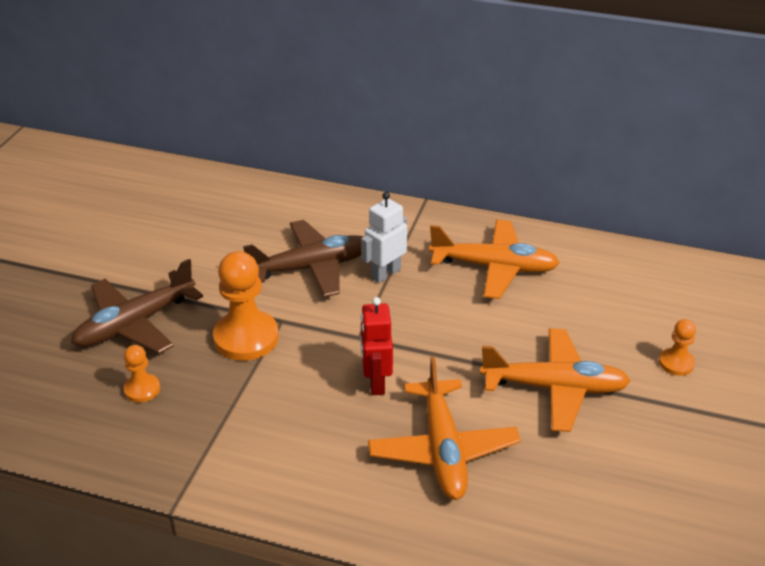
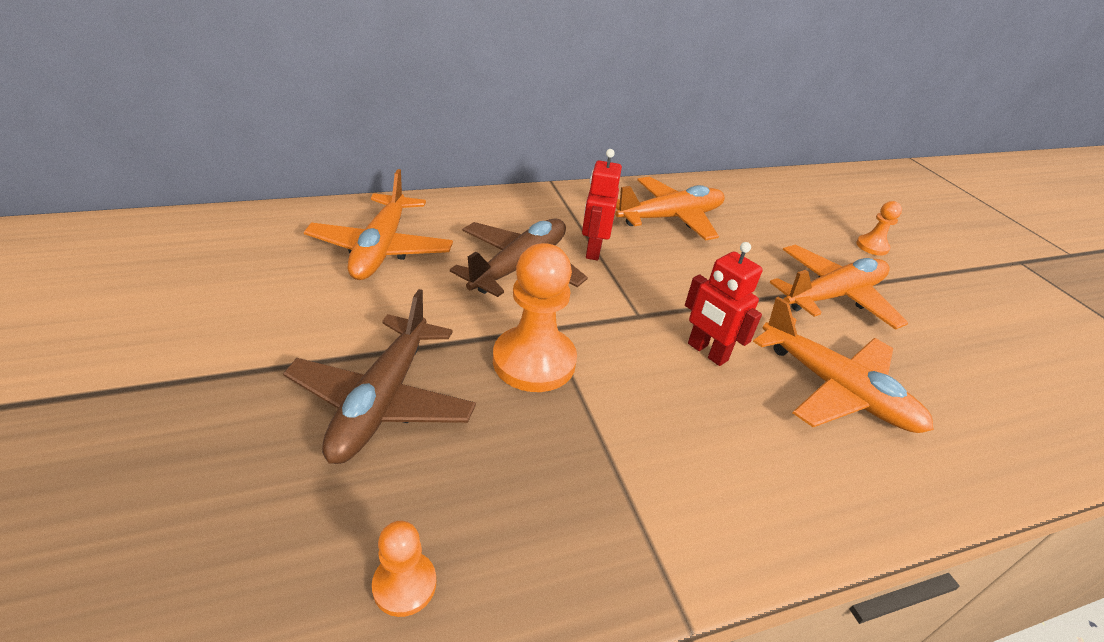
camera: 40 degrees left, 0 degrees up
orange pawn [123,345,160,403] -> orange pawn moved to [372,521,436,617]
white robot [361,192,407,283] -> red robot [582,149,622,261]
none -> orange plane [304,169,453,280]

